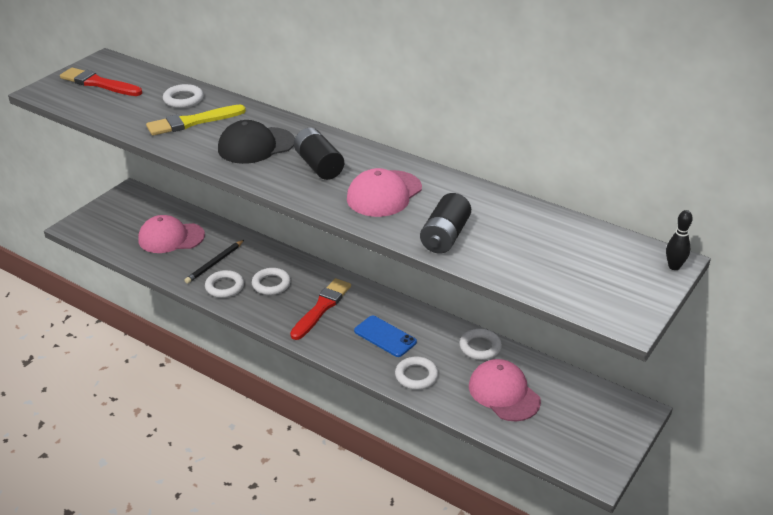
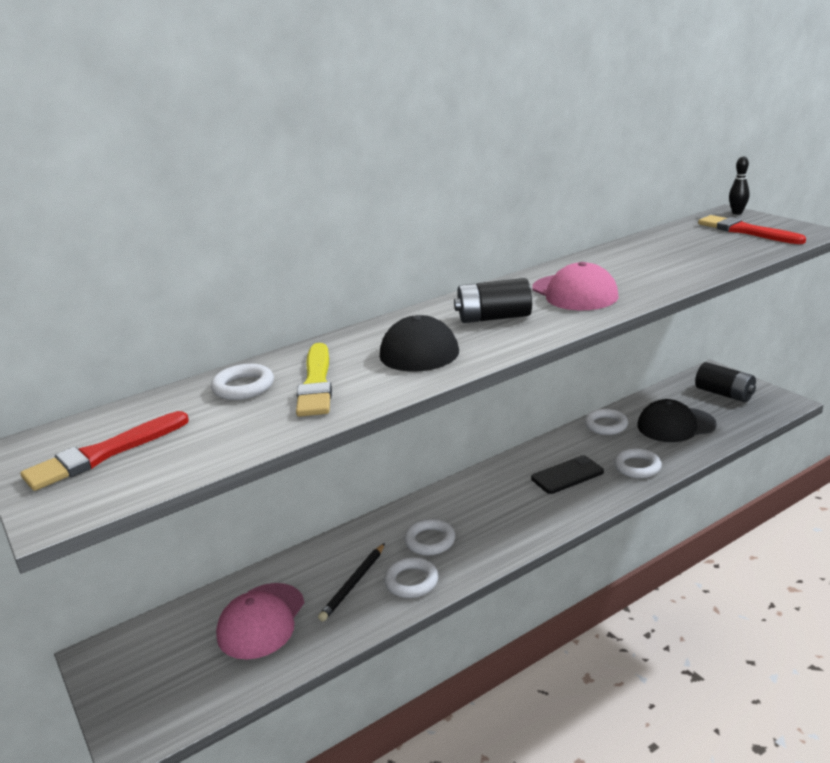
camera: 65 degrees left, 10 degrees down
black pencil [184,240,244,284] -> black pencil turned 60 degrees clockwise [318,543,385,621]
red brush [290,278,351,340] -> red brush moved to [698,215,806,244]
blue phone [354,315,417,357] -> black phone [531,455,604,494]
black battery [420,193,471,254] -> black battery moved to [695,362,756,402]
pink cap [469,359,541,421] -> black cap [637,399,717,442]

